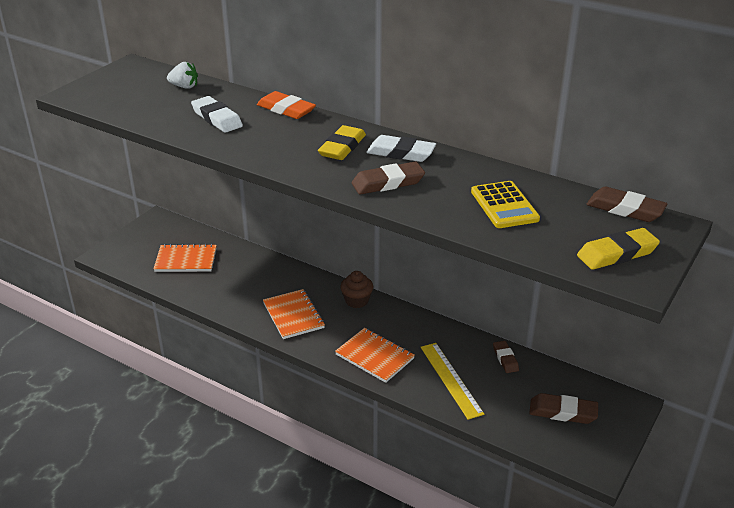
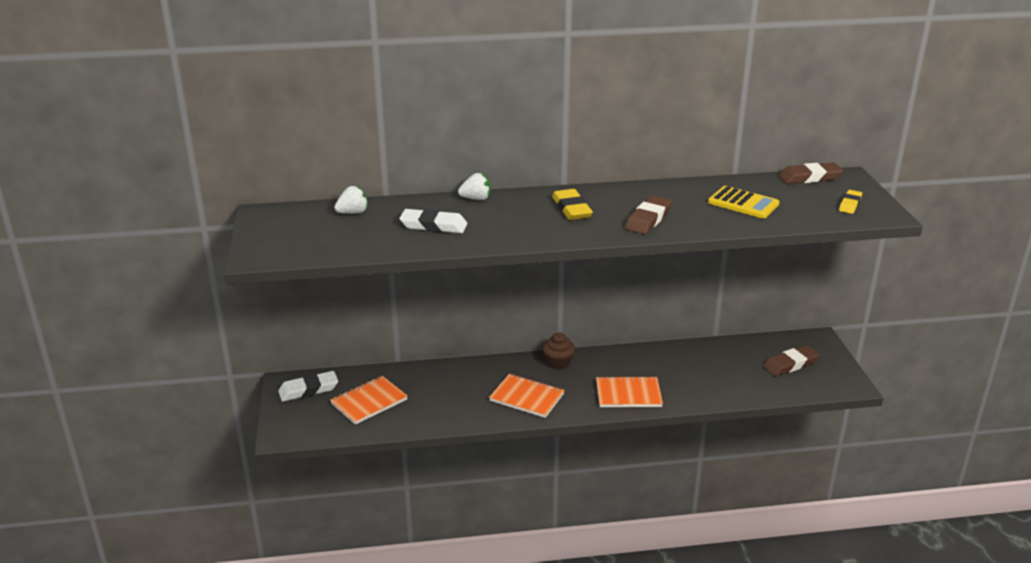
camera: 40 degrees left, 5 degrees down
orange eraser [257,91,316,119] -> white strawberry [458,173,491,200]
white eraser [366,135,436,162] -> white eraser moved to [278,371,338,402]
yellow ruler [421,343,484,420] -> none
brown eraser [493,341,519,373] -> none
yellow eraser [577,228,660,270] -> yellow eraser [839,190,862,214], size x0.64

